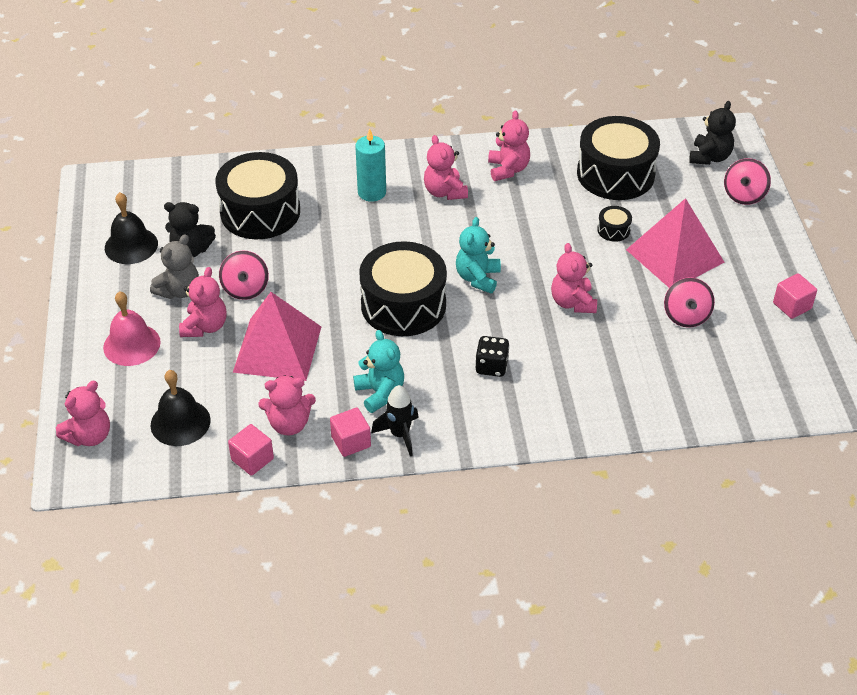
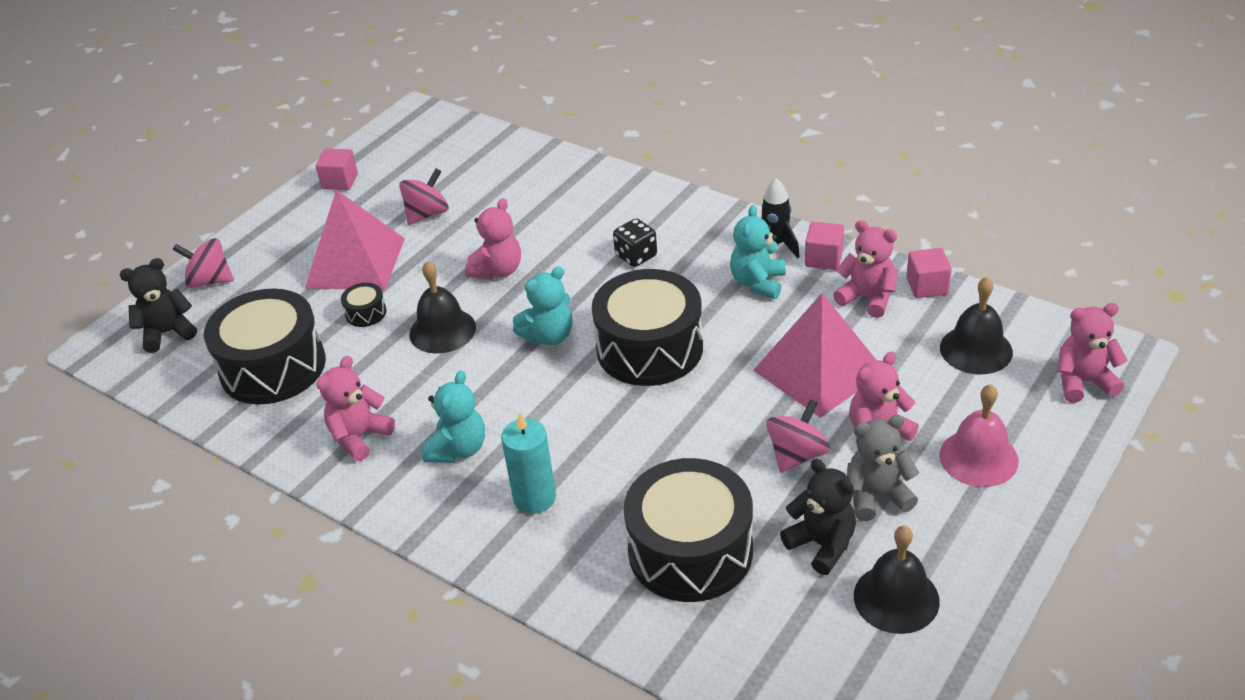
camera: 135 degrees left, 5 degrees down
pink teddy bear [424,135,468,200] -> turquoise teddy bear [422,370,485,463]
pink spinning top [724,158,771,205] -> pink spinning top turned 150 degrees counterclockwise [172,238,234,288]
none -> black bell [409,261,476,353]

